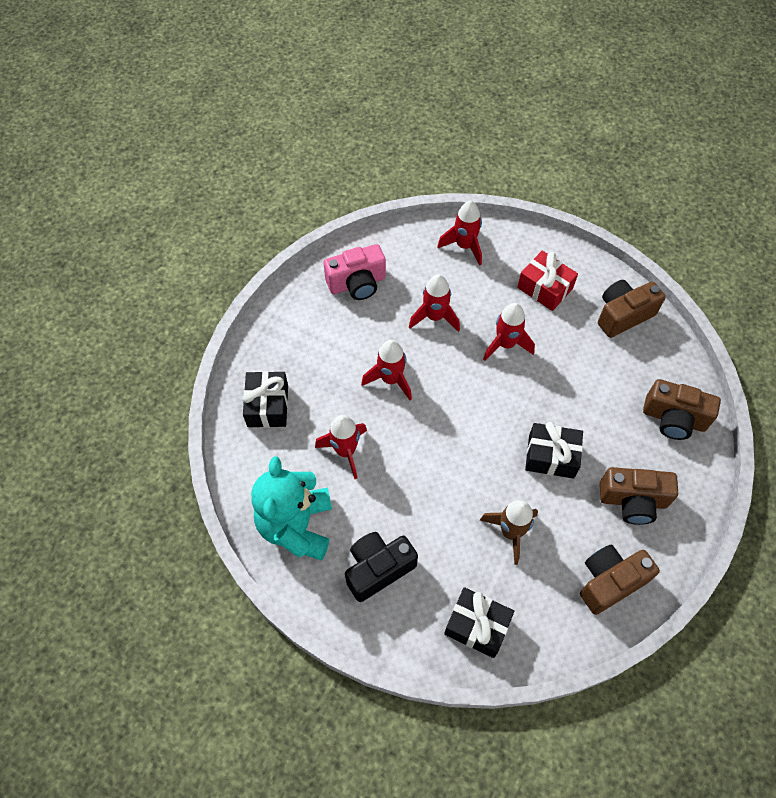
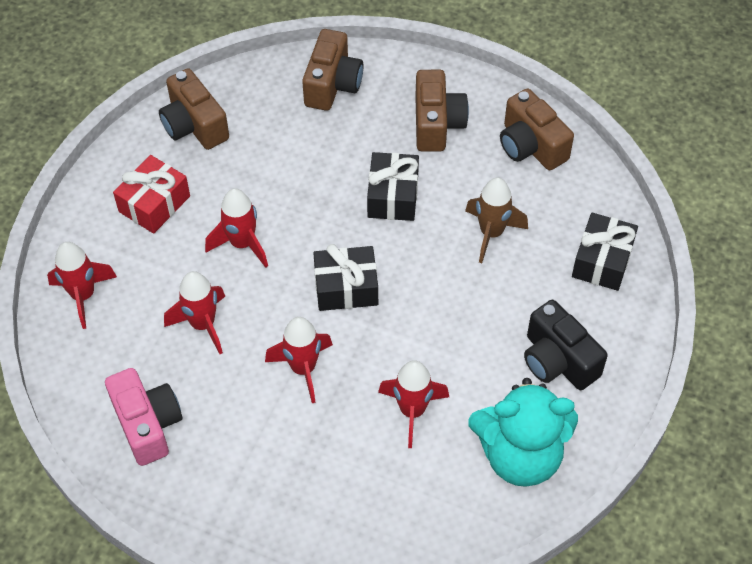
camera: 95 degrees left, 5 degrees down
black gift [242,371,288,428] -> black gift moved to [313,244,378,311]

